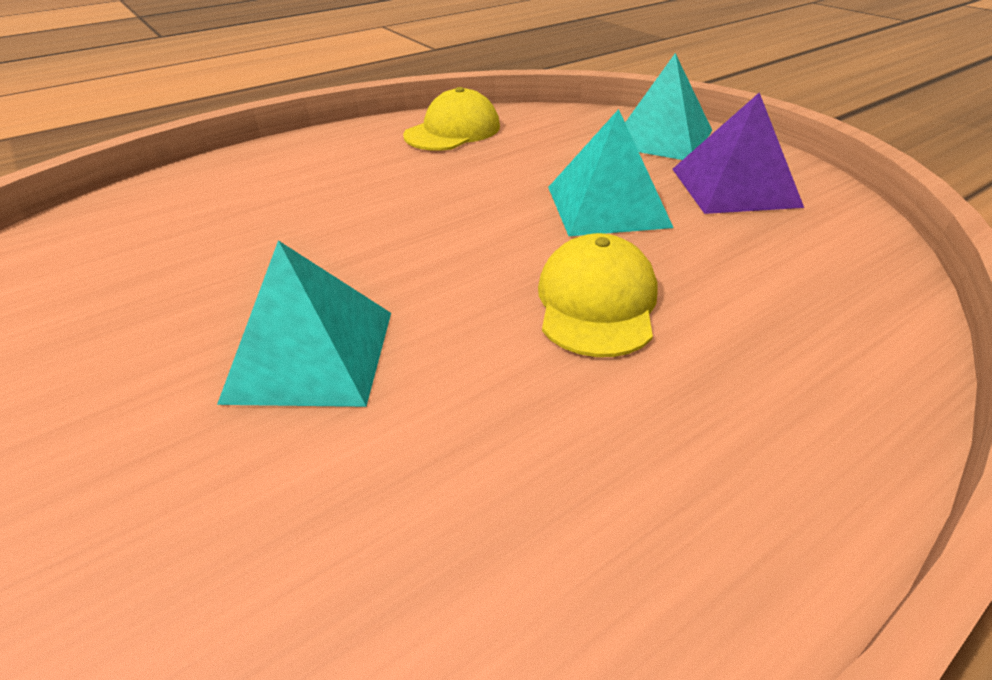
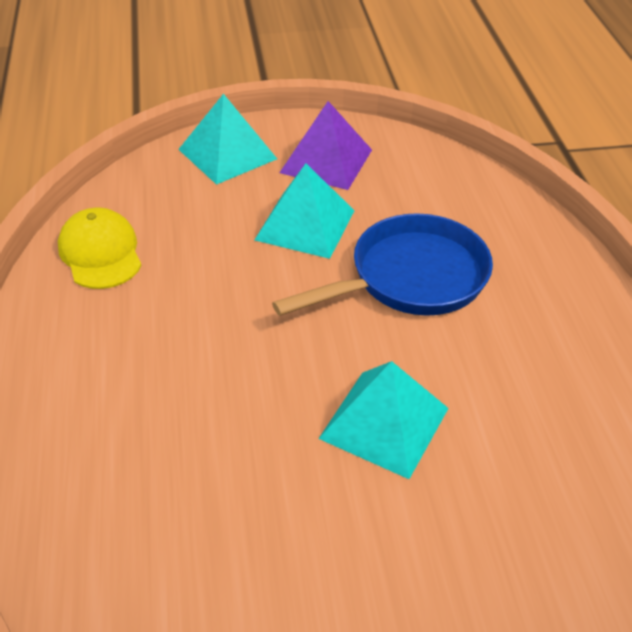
camera: 65 degrees left, 5 degrees up
yellow cap [538,233,658,357] -> blue pan [272,213,493,316]

